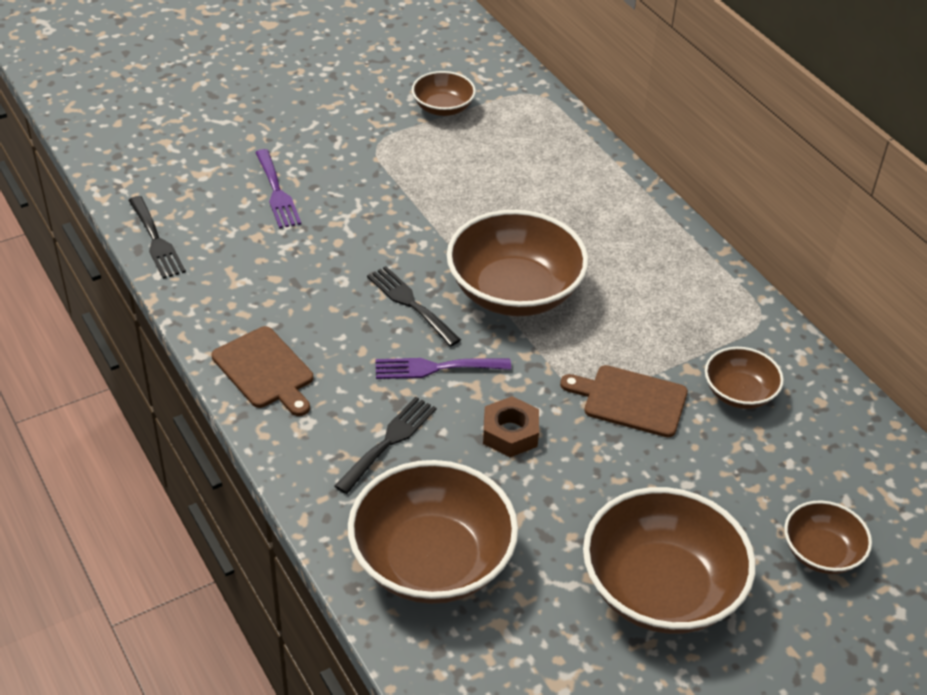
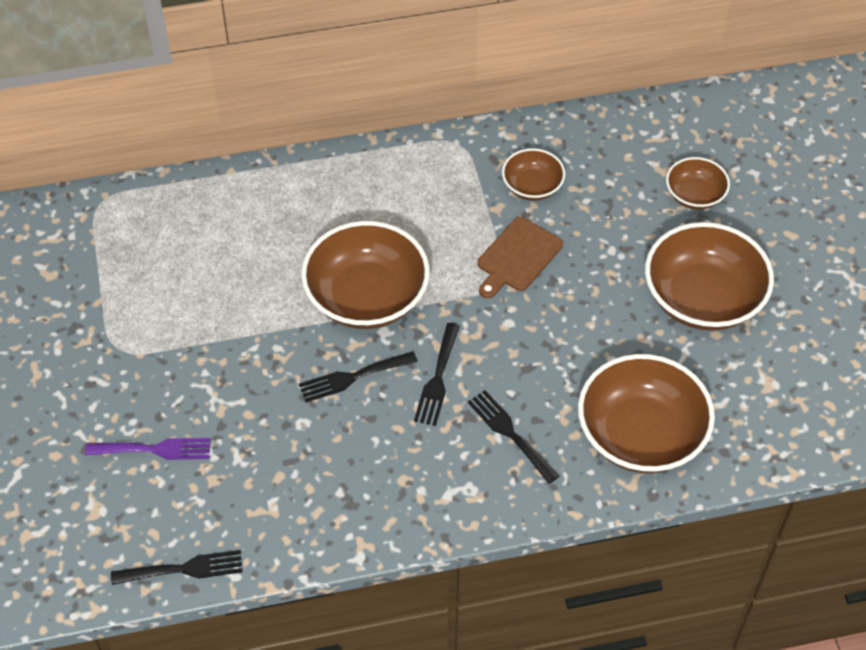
camera: 70 degrees left, 10 degrees up
brown cutting board [212,326,313,416] -> none
purple fork [375,358,511,379] -> black fork [414,323,460,426]
brown bowl [412,71,476,116] -> none
brown nut [483,396,539,457] -> none

